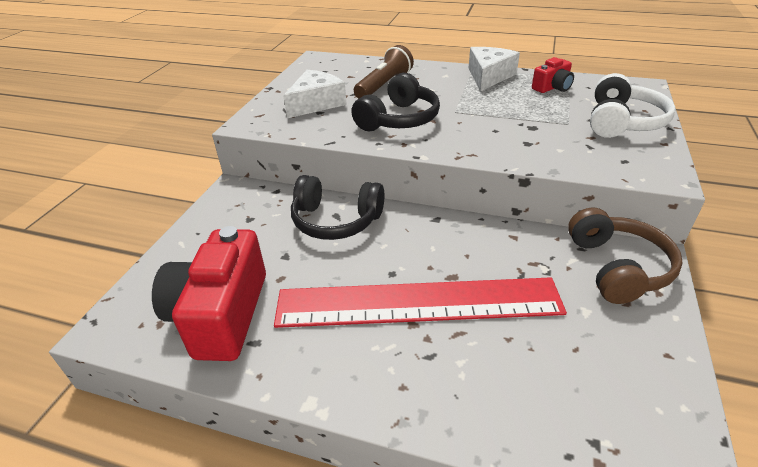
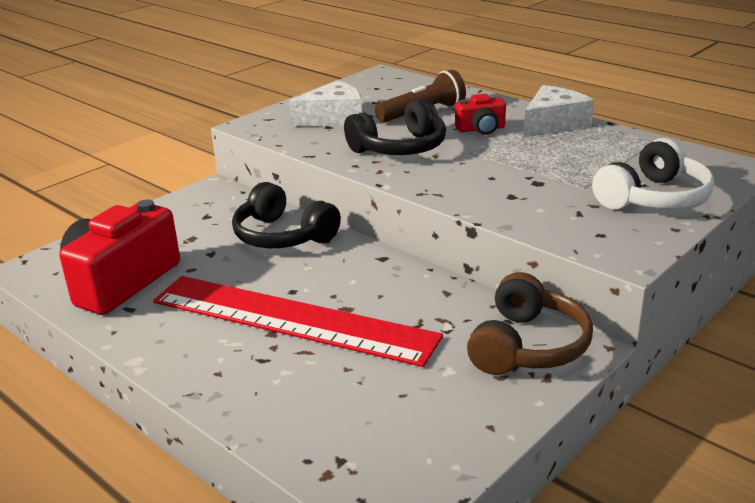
camera: 25 degrees right, 10 degrees down
red camera [532,57,574,93] -> red camera moved to [455,94,506,135]

